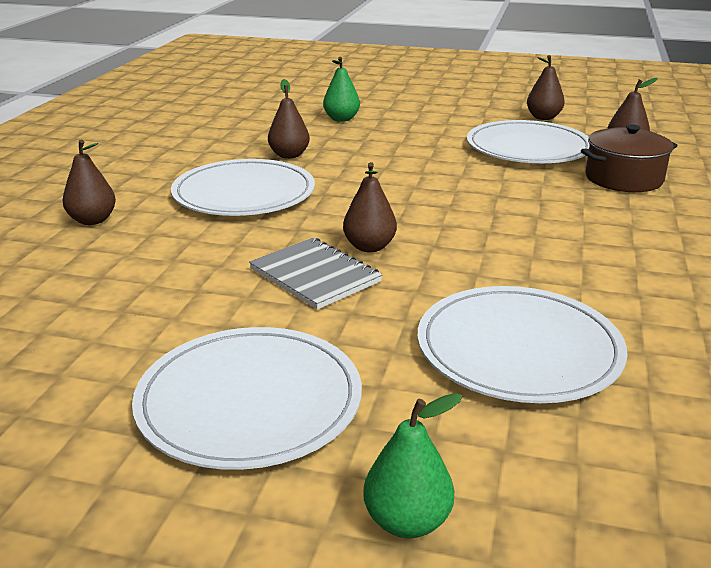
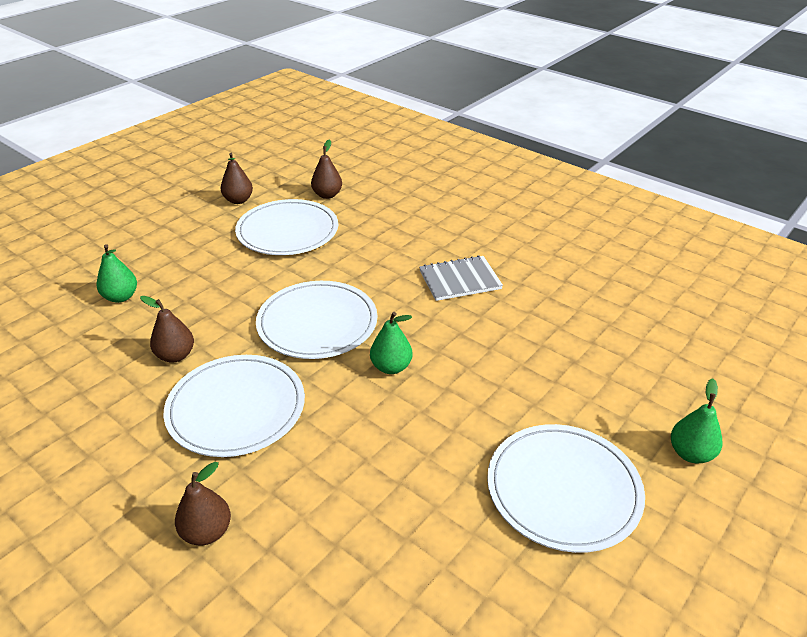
camera: 65 degrees left, 10 degrees up
grey notebook [249,238,382,310] -> grey notebook moved to [419,255,503,301]
brown pear [343,162,397,252] -> green pear [370,312,413,374]
white plate [417,286,628,403] -> white plate moved to [256,281,377,359]
brown pot [581,124,678,192] -> none

